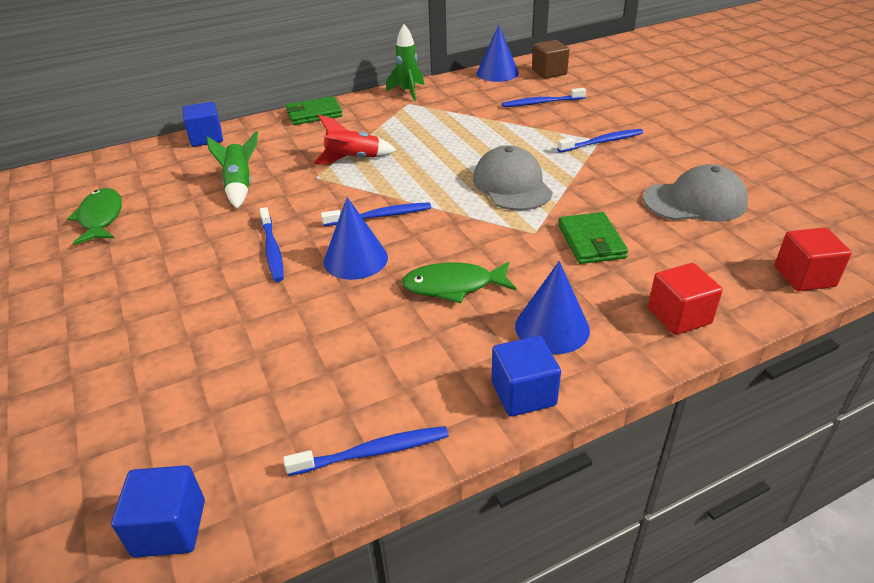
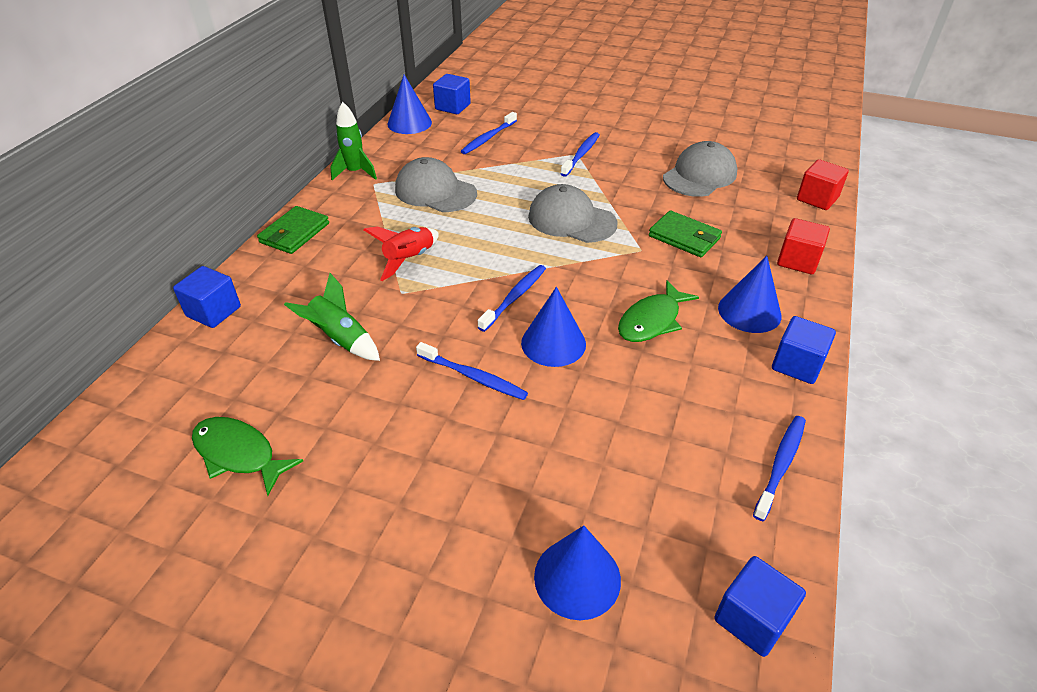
camera: 45 degrees left, 5 degrees up
brown cube [532,40,569,79] -> blue cube [433,74,471,114]
none -> grey cap [395,157,477,212]
none -> blue cone [534,525,621,620]

